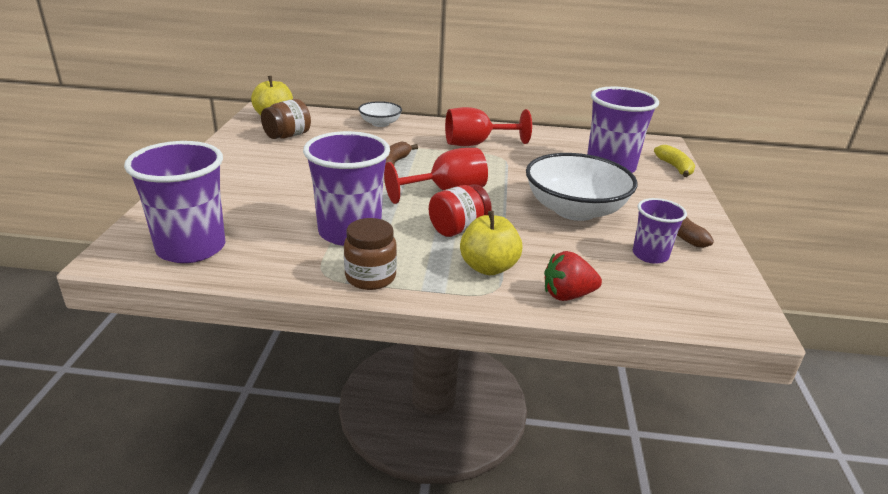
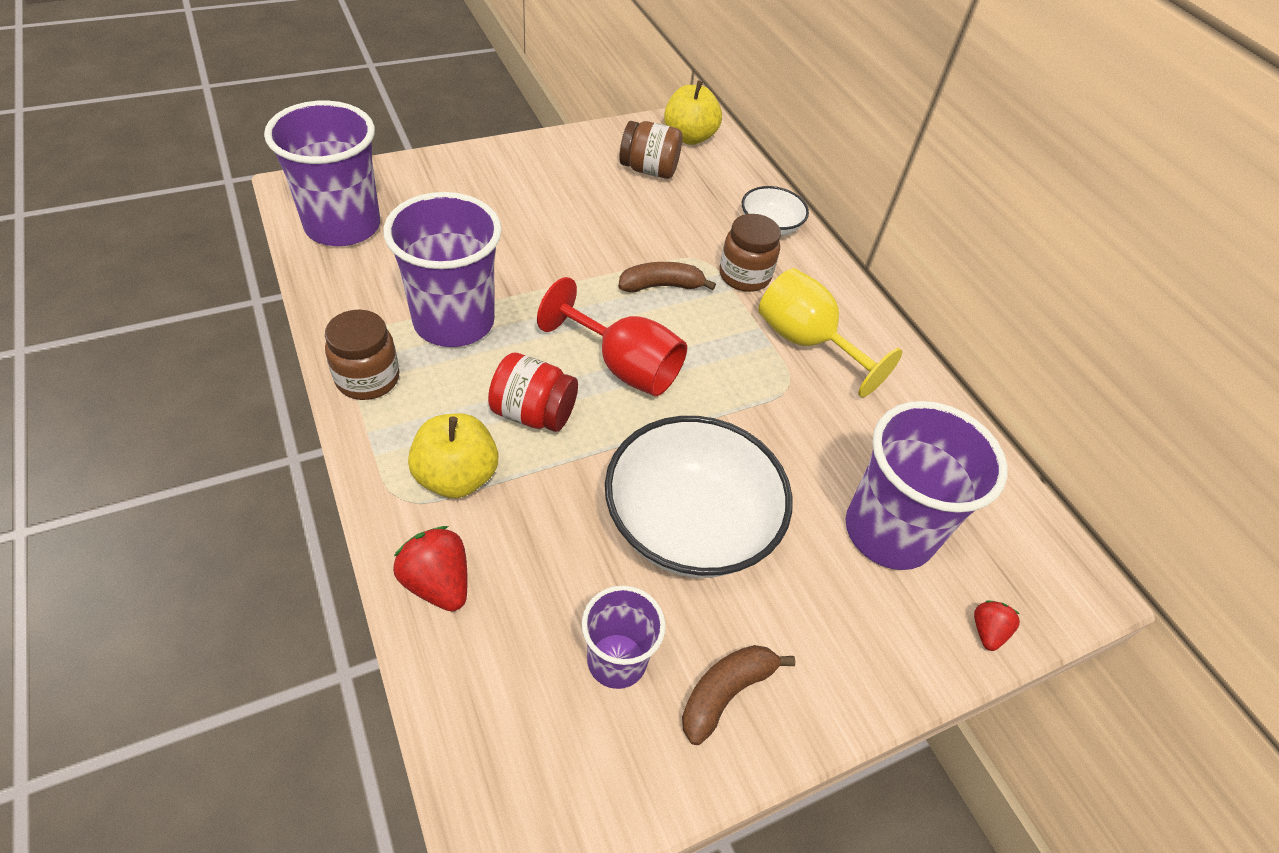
camera: 55 degrees right, 20 degrees up
red goblet [445,107,532,146] -> yellow goblet [758,268,902,397]
yellow banana [654,145,695,177] -> red strawberry [974,600,1020,651]
none -> brown jar [719,214,781,292]

